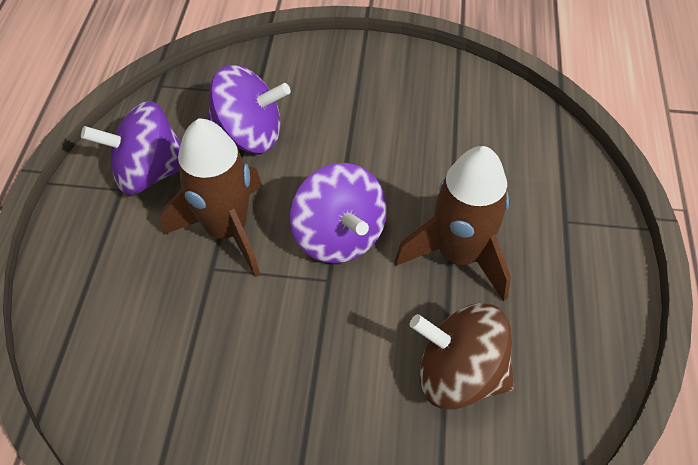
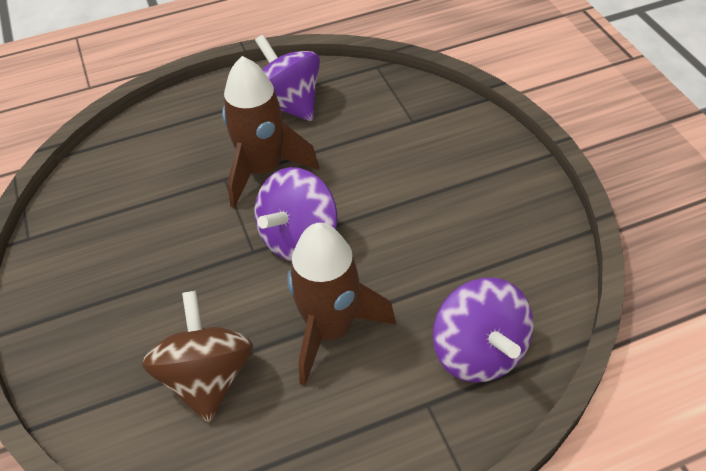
camera: 65 degrees right, 5 degrees down
purple spinning top [207,65,291,153] -> purple spinning top moved to [433,278,533,383]

